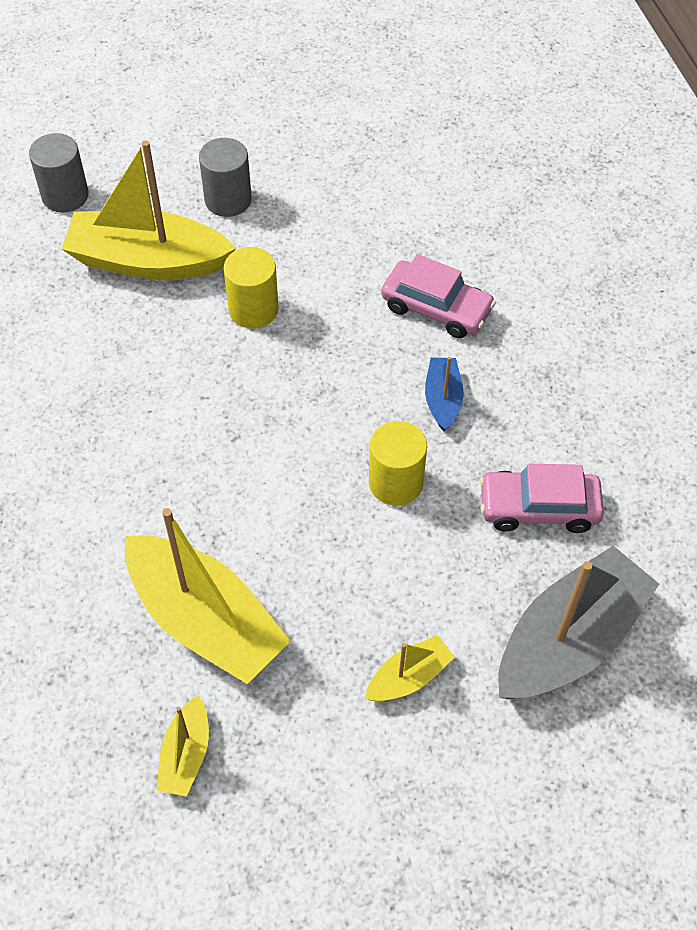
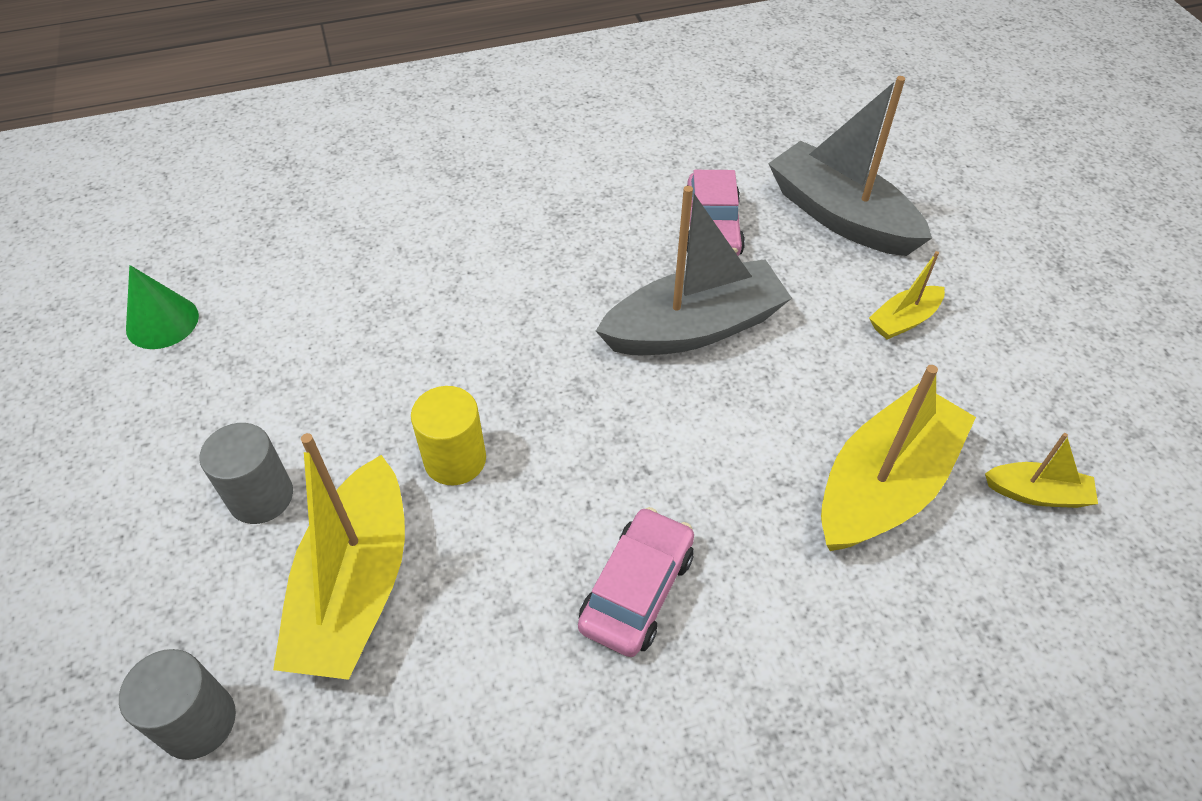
camera: 90 degrees left, 5 degrees down
yellow boat [365,635,455,701] -> yellow boat turned 90 degrees counterclockwise [869,251,945,339]
yellow cylinder [369,421,427,506] -> grey boat [596,186,792,355]
pink car [381,254,496,339] -> pink car moved to [578,507,694,657]
blue boat [425,357,464,431] -> none
none -> green cone [126,265,199,349]

